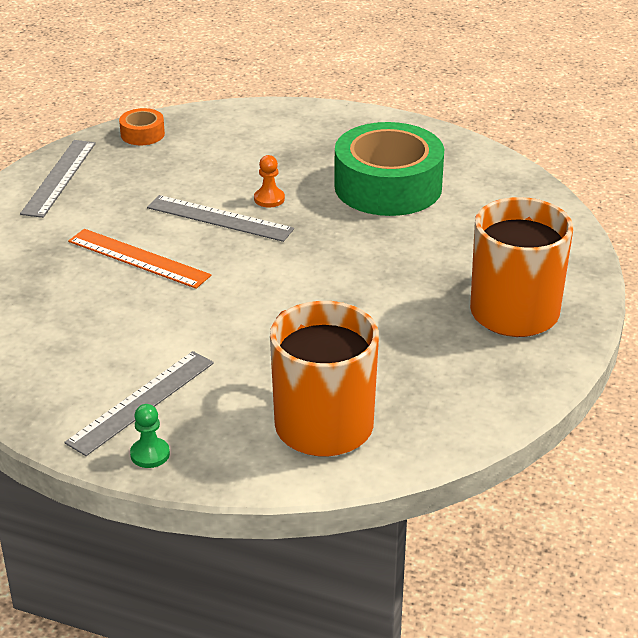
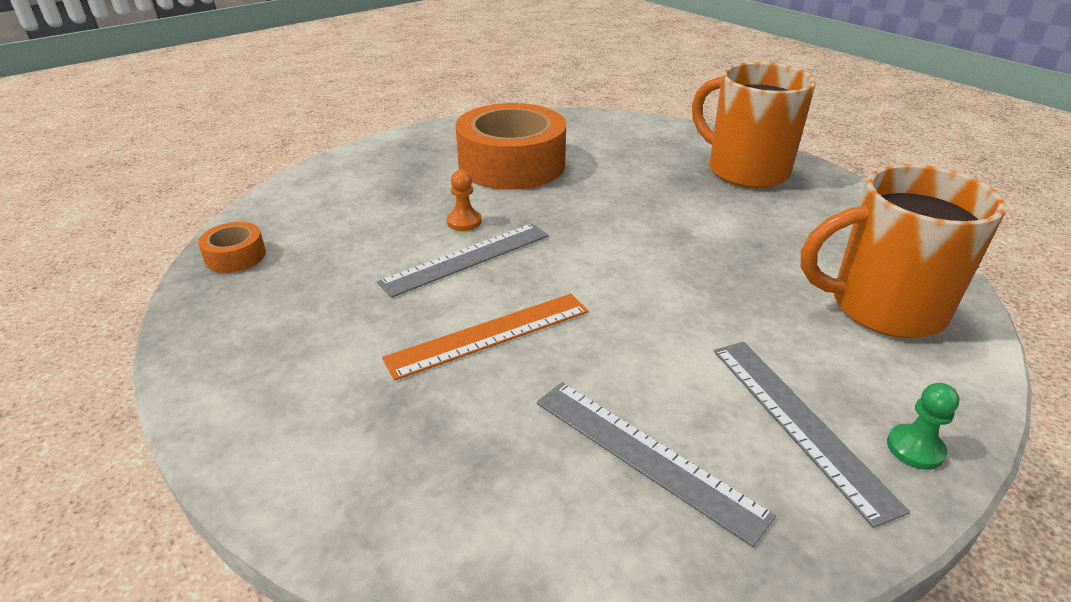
camera: 60 degrees left, 0 degrees up
grey ruler [20,140,96,218] -> grey ruler moved to [537,382,776,547]
green tape [334,122,444,216] -> orange tape [456,103,566,190]

